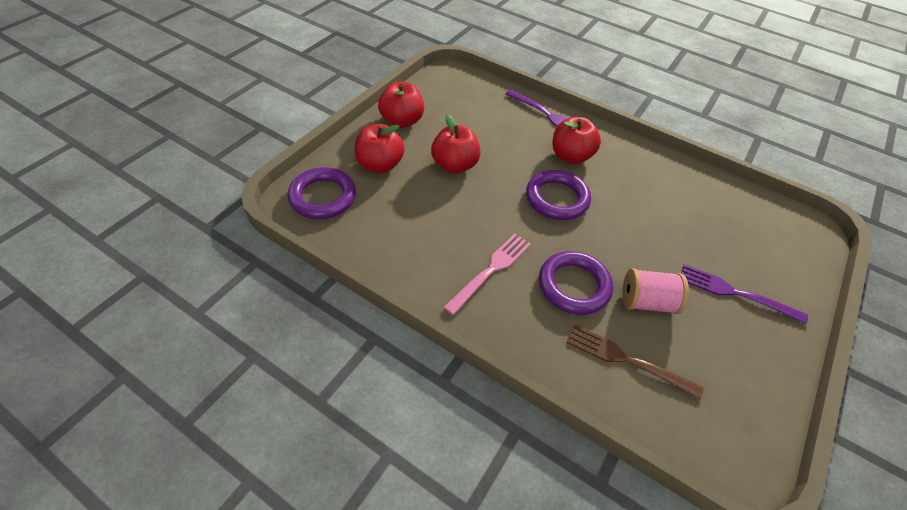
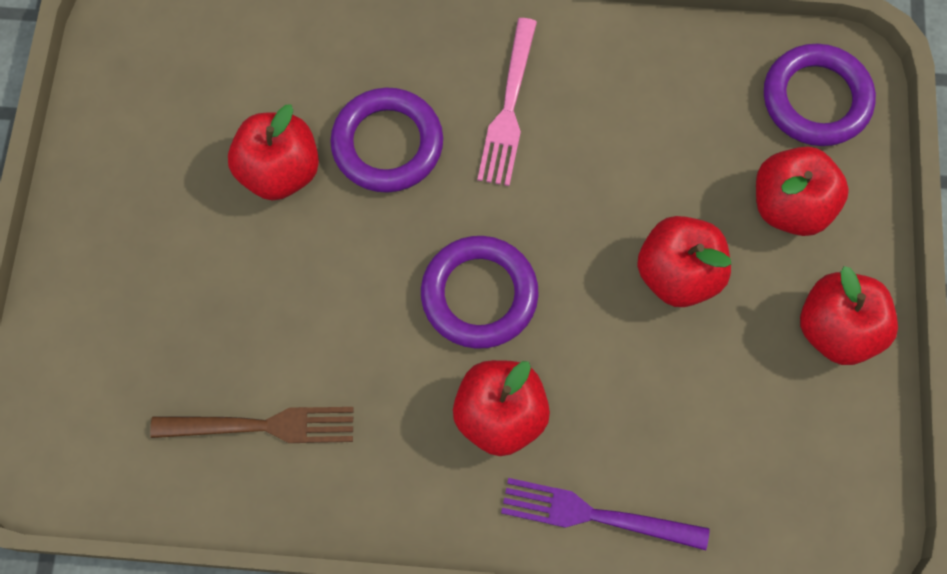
camera: 155 degrees right, 20 degrees up
brown fork [566,324,704,399] -> brown fork moved to [150,407,354,443]
pink spool [622,268,689,314] -> red apple [228,104,319,200]
purple fork [681,264,808,324] -> none

